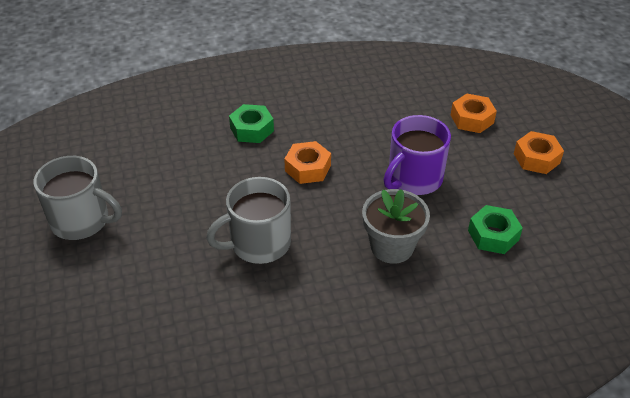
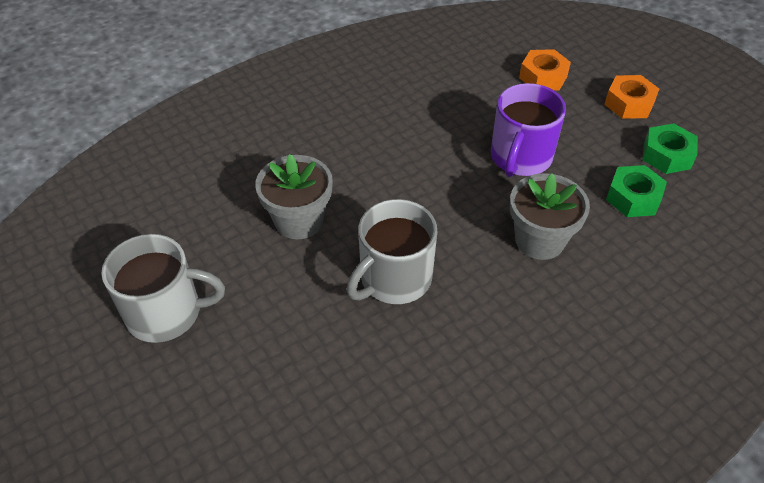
camera: 20 degrees left, 5 degrees up
green nut [229,104,274,143] -> green nut moved to [642,123,698,174]
orange nut [284,141,331,184] -> none
none -> grey flower pot [255,154,333,239]

